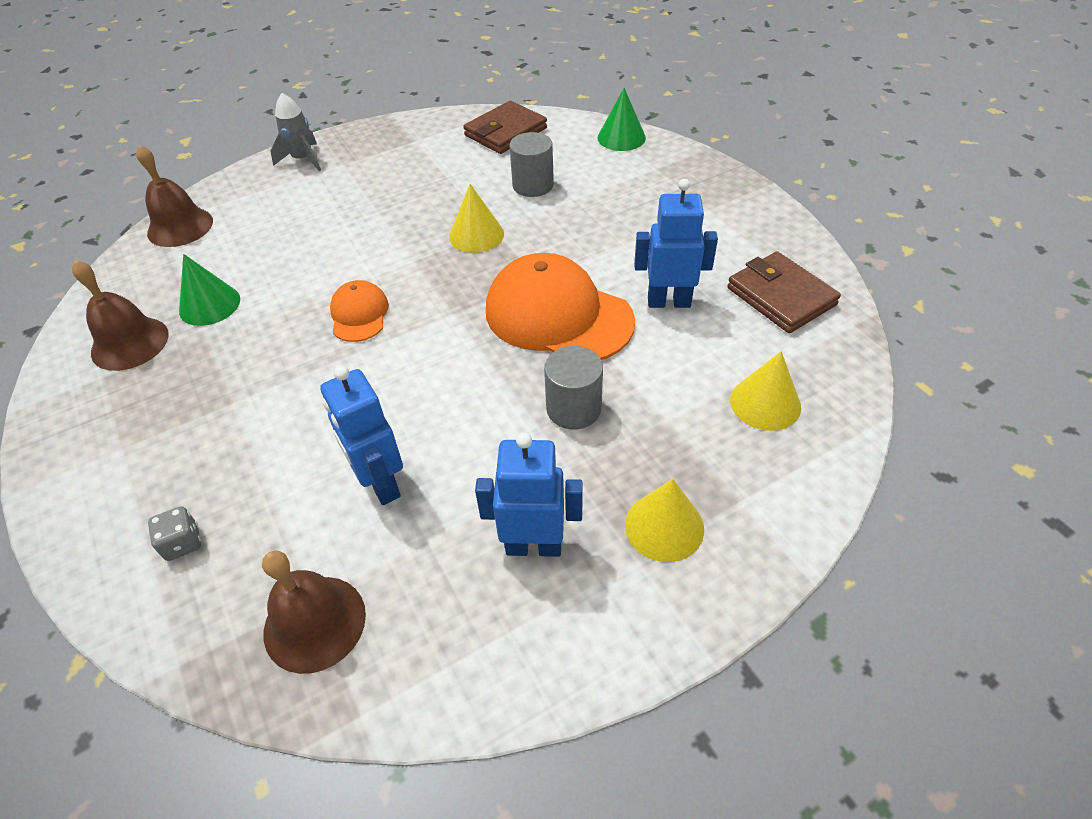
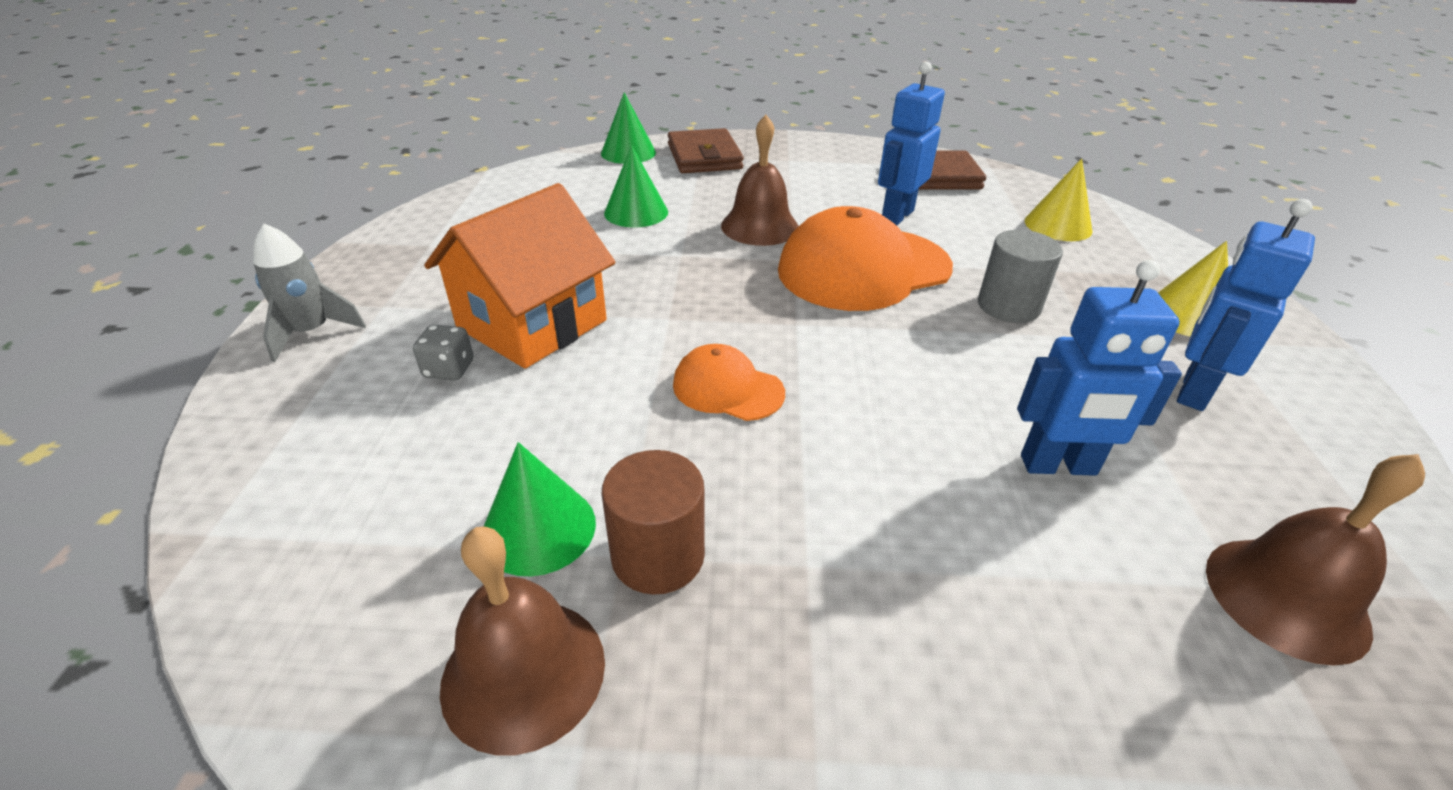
camera: 60 degrees left, 10 degrees down
brown bell [136,145,213,247] -> brown bell moved to [721,115,799,246]
grey dice [148,506,201,561] -> grey dice moved to [413,325,473,381]
yellow cone [449,184,504,253] -> none
brown wallet [463,101,547,154] -> brown wallet moved to [668,128,744,173]
grey cylinder [509,132,554,197] -> green cone [604,145,668,227]
none -> orange house [424,183,615,369]
none -> brown cylinder [602,450,705,595]

